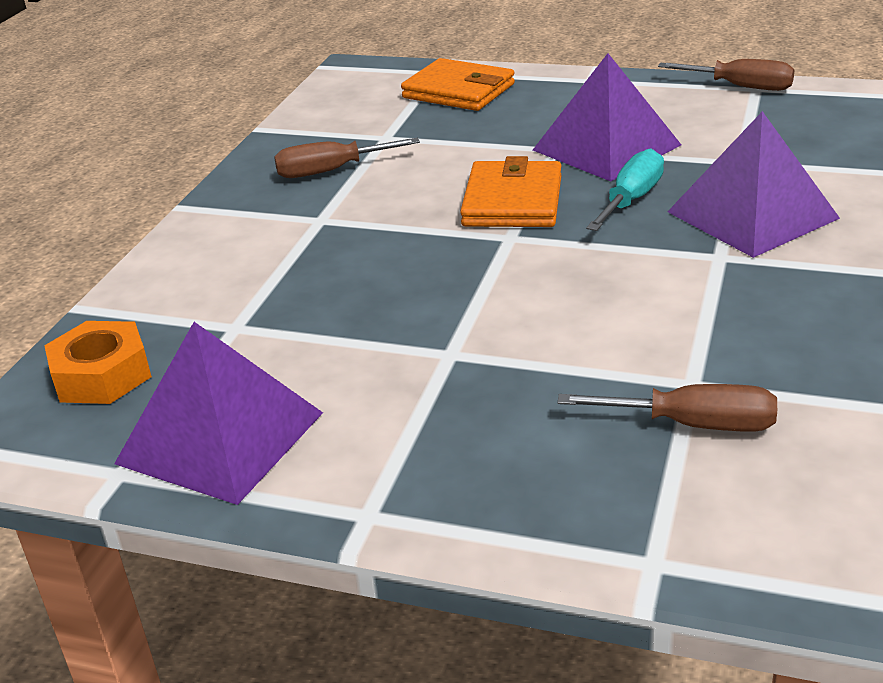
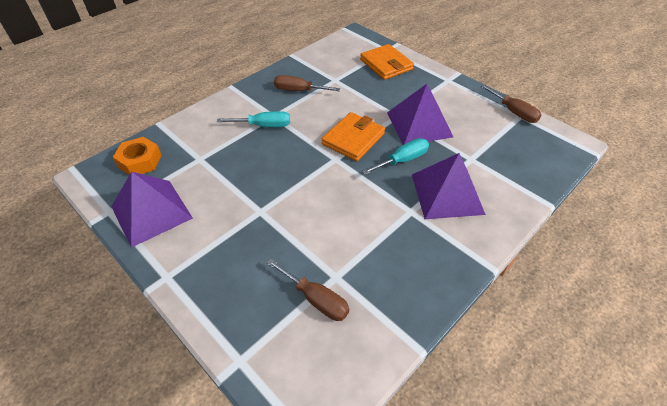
camera: 25 degrees right, 15 degrees up
none -> turquoise screwdriver [217,111,290,127]

